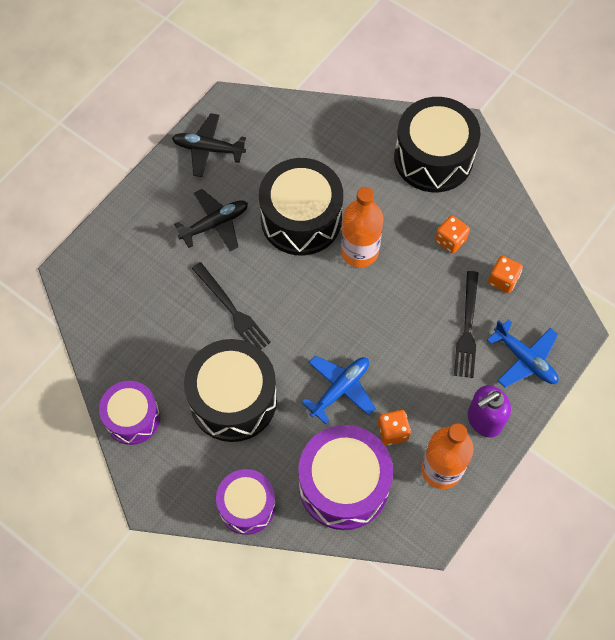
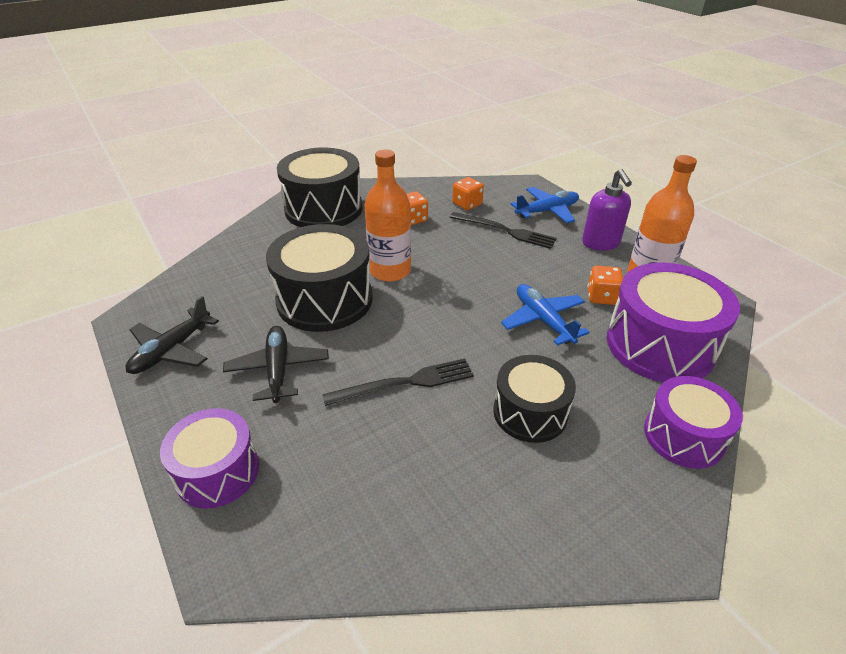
camera: 70 degrees left, 25 degrees down
purple drum [99,381,160,445] -> purple drum moved to [160,408,259,509]
black drum [184,339,277,442] -> black drum [494,355,576,443], size x0.63

